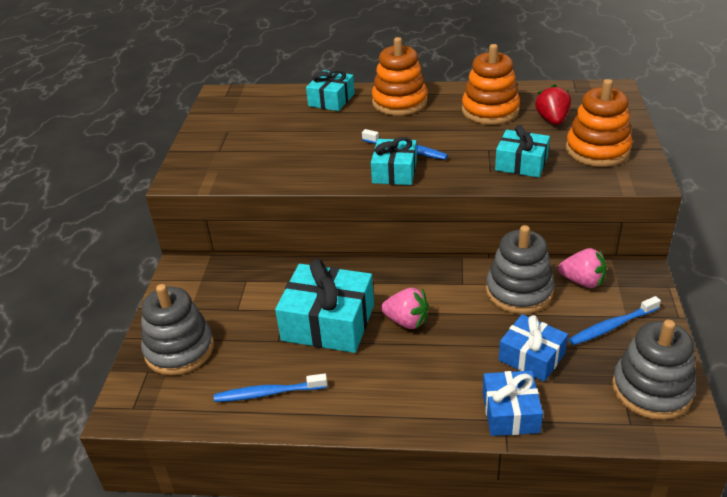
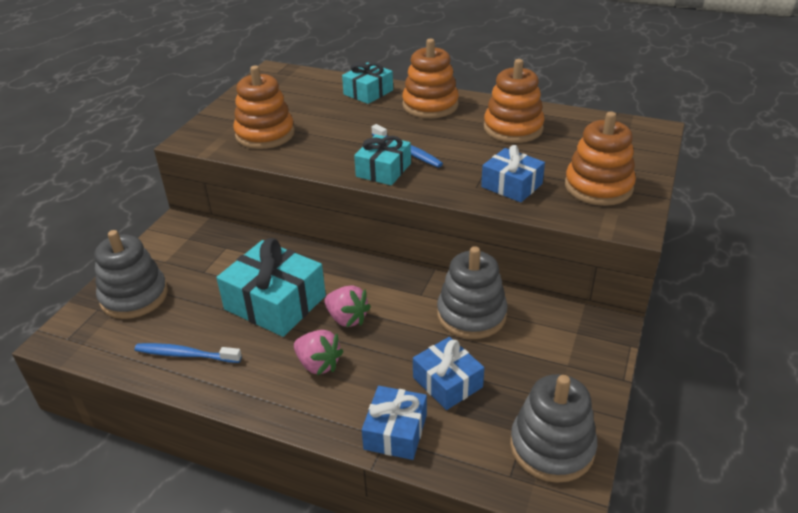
camera: 15 degrees right, 0 degrees up
turquoise gift [495,125,550,178] -> blue gift [481,145,545,202]
red strawberry [535,84,571,125] -> none
pink strawberry [558,248,606,288] -> pink strawberry moved to [294,330,343,375]
blue toothbrush [569,296,661,345] -> none
none -> orange stacking toy [233,65,295,149]

